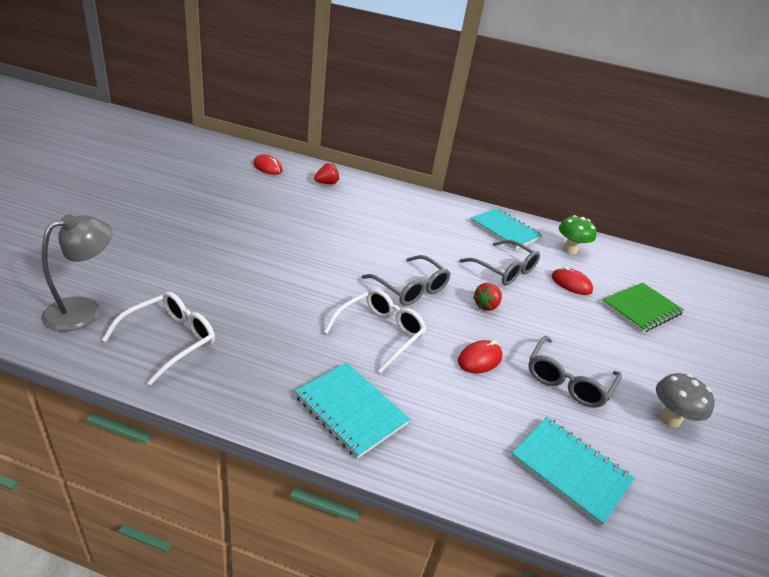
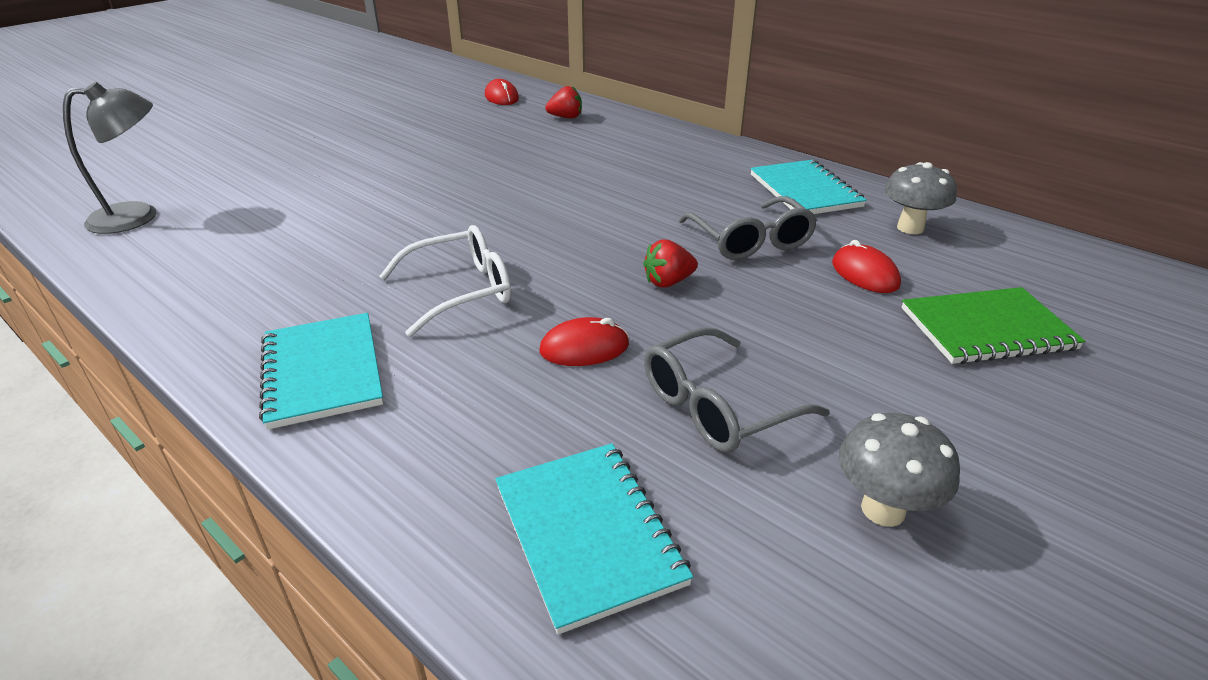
camera: 30 degrees right, 0 degrees up
white glasses [102,291,215,385] -> none
grey glasses [362,255,451,306] -> none
green mushroom [559,215,597,254] -> grey mushroom [884,162,957,234]

